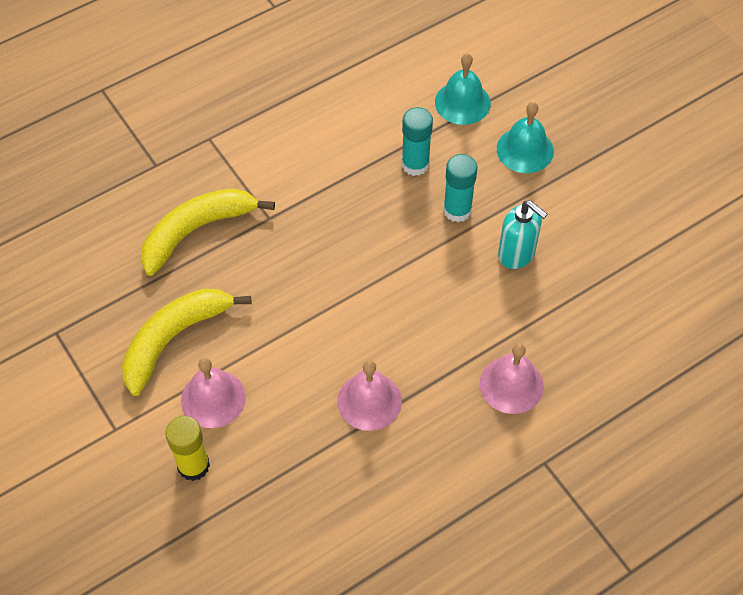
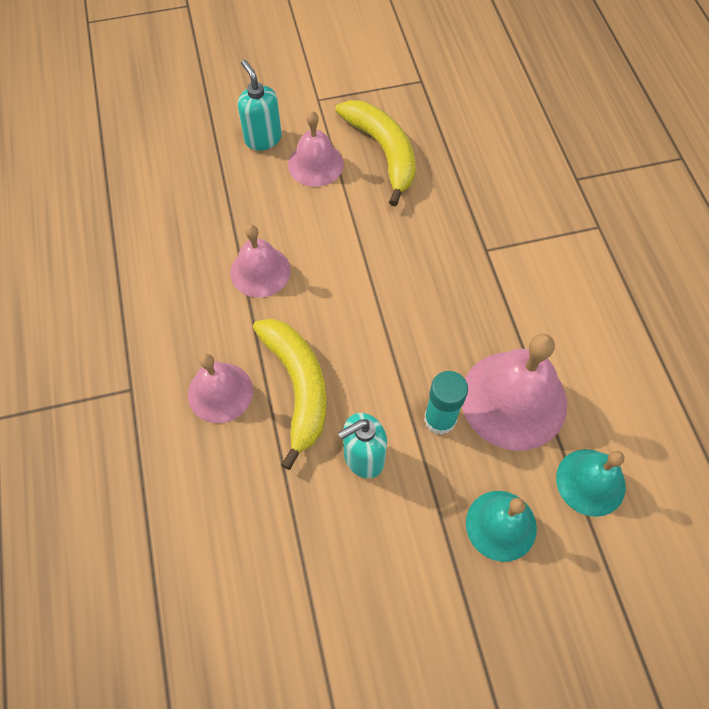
camera: 110 degrees right, 5 degrees up
yellow banana [141,188,275,276] -> yellow banana moved to [253,319,327,470]
yellow glue stick [165,416,210,481] -> turquoise soap dispenser [238,60,282,151]
turquoise glue stick [402,107,433,176] -> pink bell [462,334,567,451]

